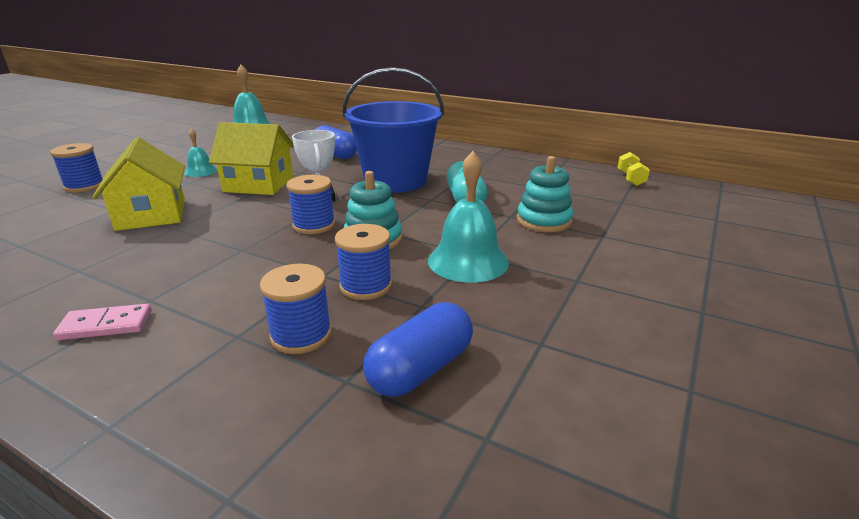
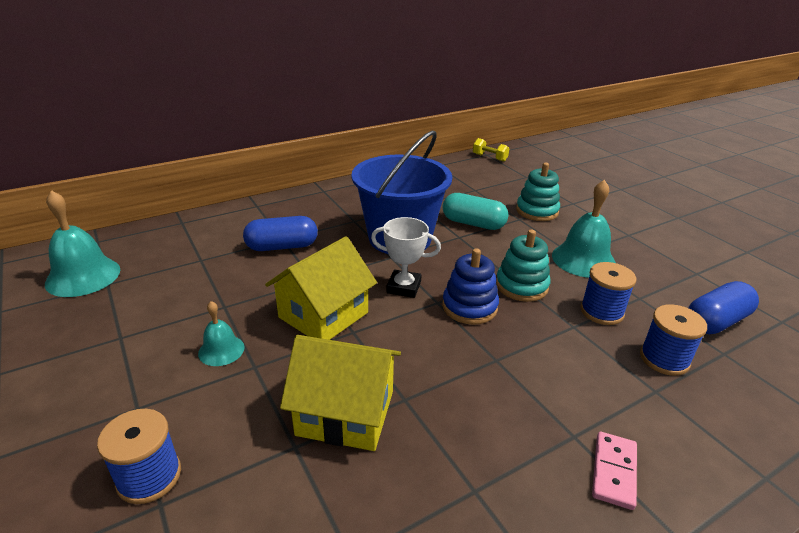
camera: 60 degrees left, 5 degrees up
blue spool [286,175,335,234] -> blue stacking toy [442,248,499,325]
blue capsule [363,302,473,397] -> blue capsule turned 75 degrees clockwise [688,281,759,334]

